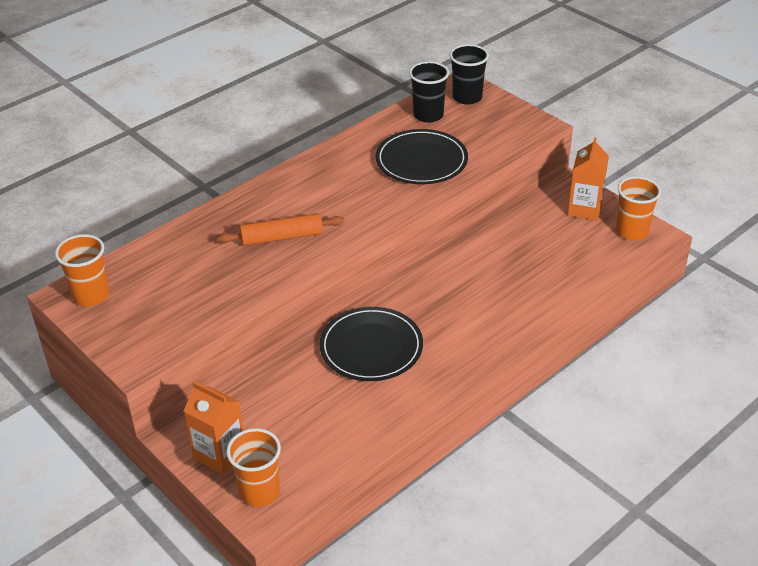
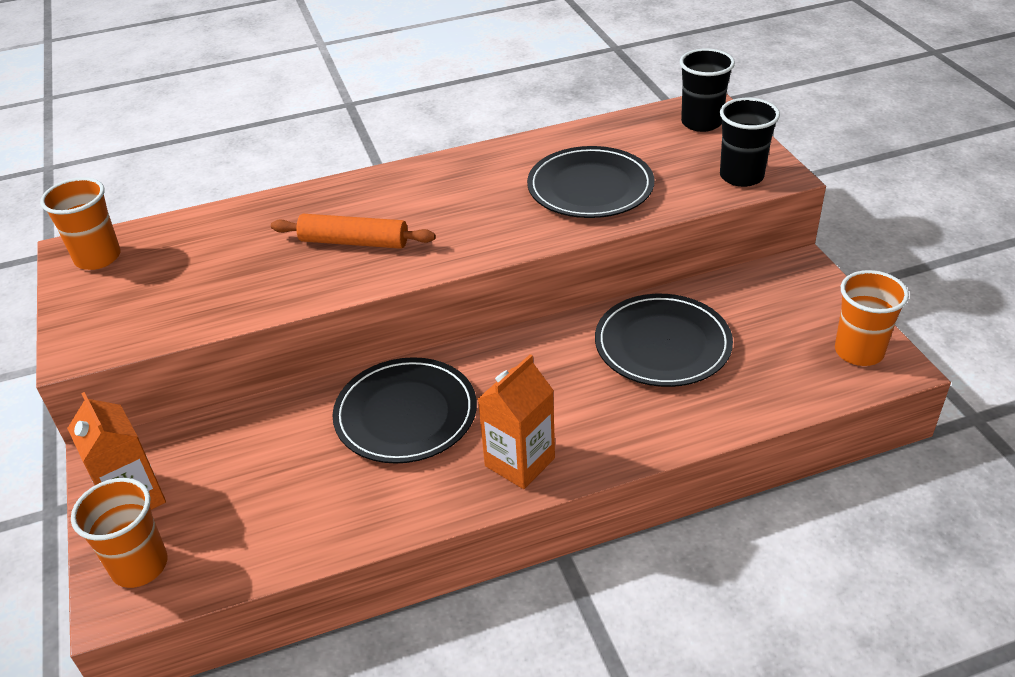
camera: 25 degrees right, 0 degrees up
black cup [409,61,449,123] -> black cup moved to [720,98,780,187]
orange carton [567,137,609,220] -> orange carton moved to [478,354,555,489]
none -> black plate [595,294,733,387]

